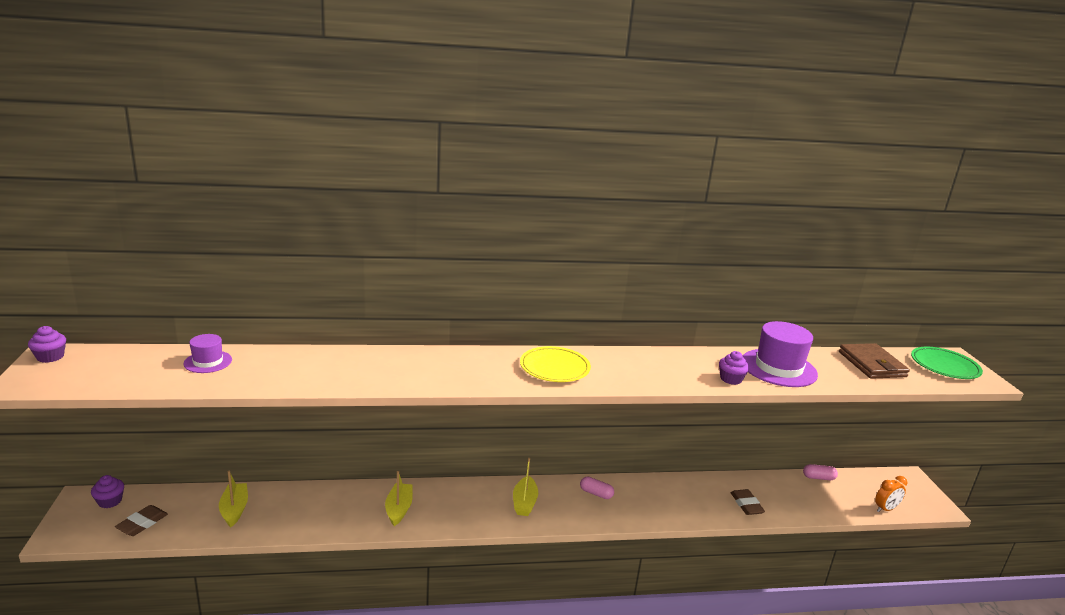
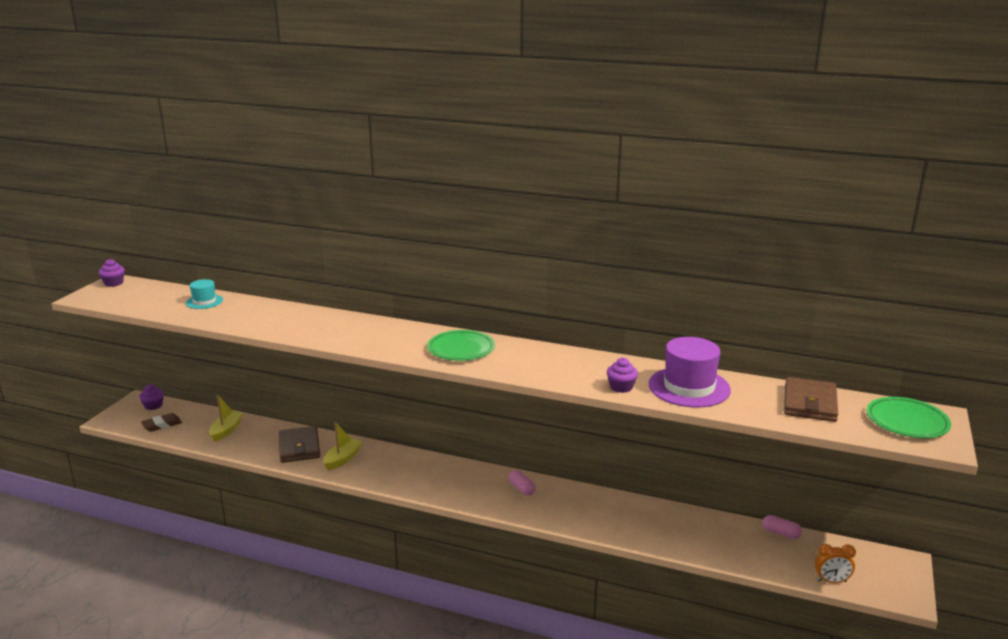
camera: 30 degrees right, 0 degrees up
purple hat [183,334,232,373] -> turquoise hat [186,279,223,309]
yellow boat [513,458,538,516] -> none
yellow plate [520,346,591,382] -> green plate [427,330,495,361]
brown eraser [731,489,765,515] -> none
none -> brown wallet [279,426,320,463]

